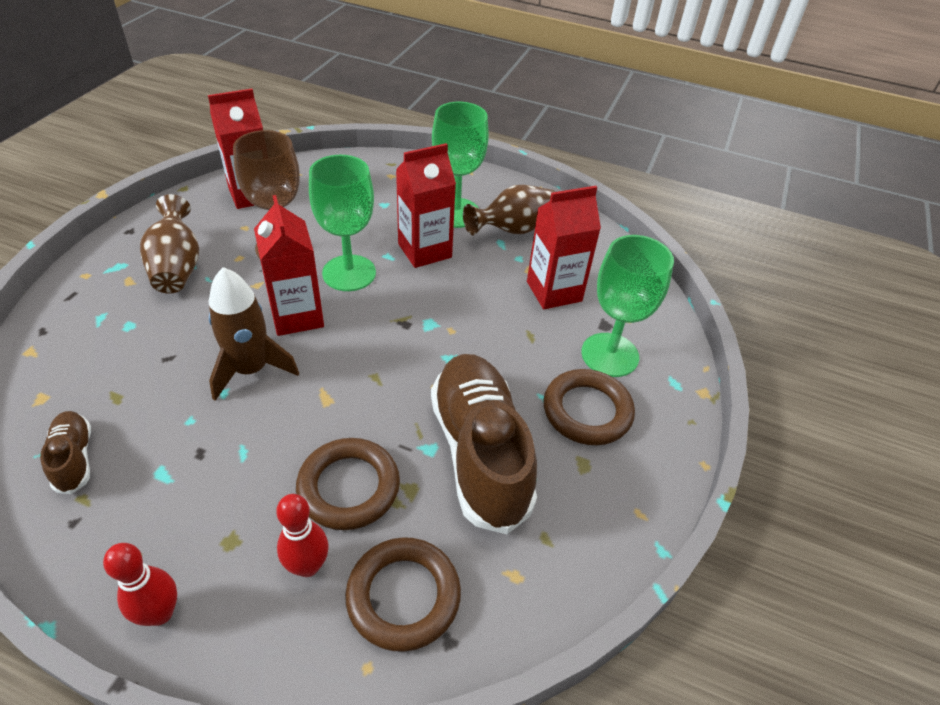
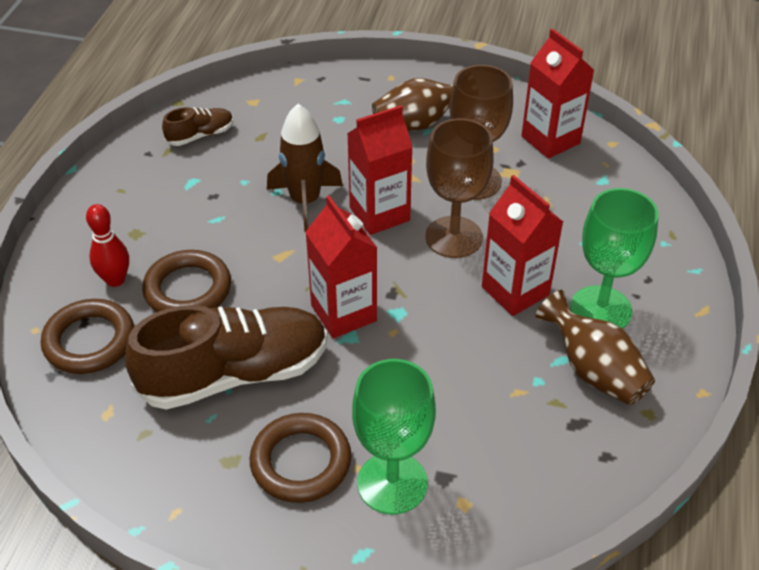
camera: 85 degrees right, 0 degrees up
red bowling pin [103,543,177,626] -> none
green goblet [309,155,376,291] -> brown goblet [425,118,494,258]
red carton [527,186,601,309] -> red carton moved to [305,195,377,338]

